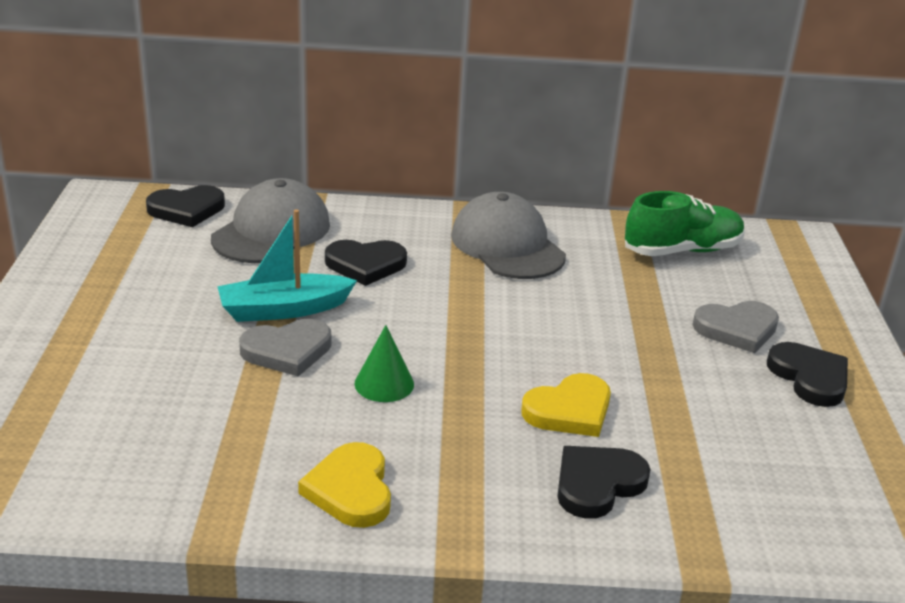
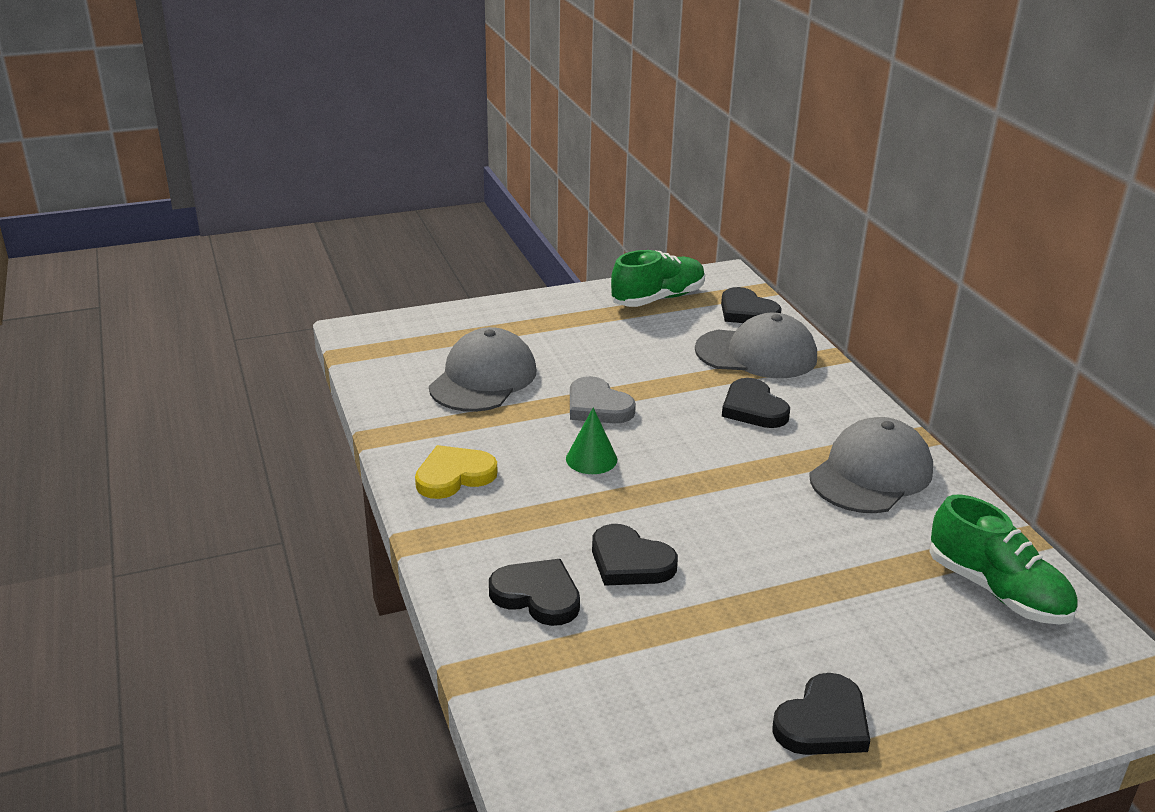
camera: 70 degrees right, 0 degrees up
turquoise boat [217,209,357,322] -> none
yellow heart [521,373,611,437] -> black heart [592,524,678,586]
grey heart [692,301,779,353] -> none
none -> grey cap [429,327,537,412]
none -> green shoe [611,250,705,307]

